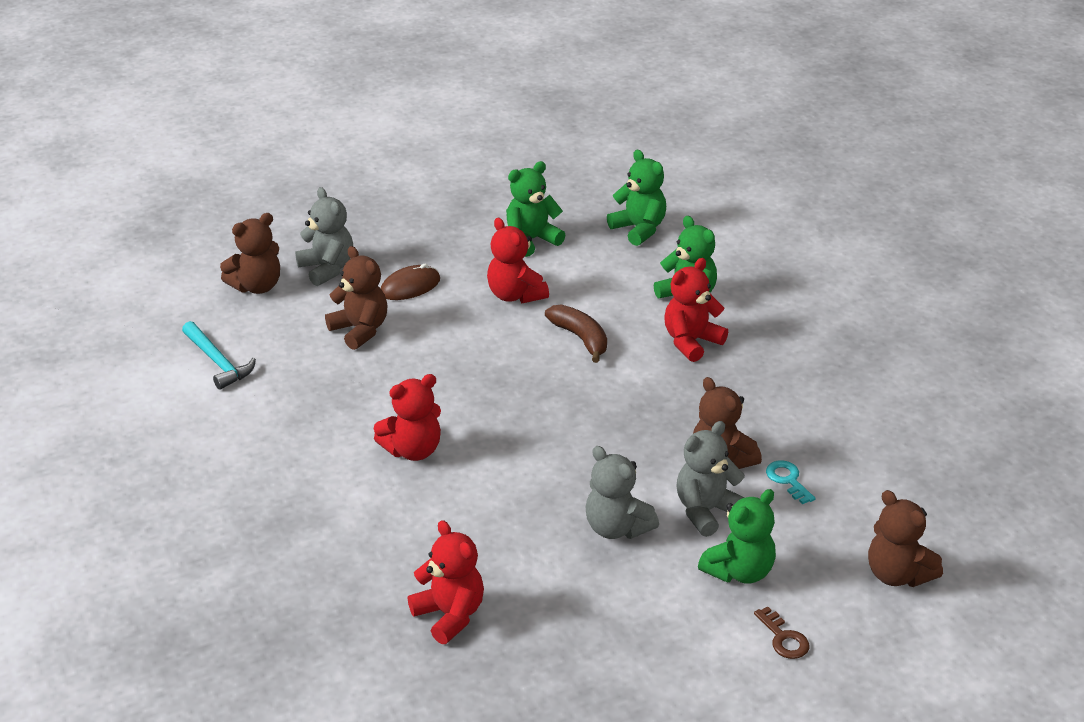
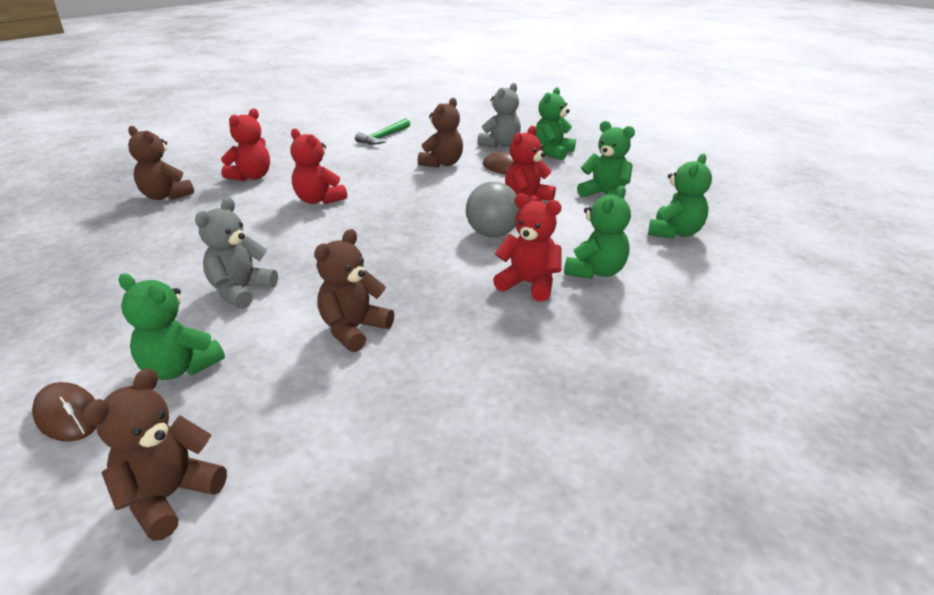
camera: 70 degrees right, 5 degrees down
turquoise hammer [182,321,256,390] -> green hammer [355,118,410,145]
brown teddy bear [220,213,280,294] -> brown teddy bear moved to [128,126,194,200]
red teddy bear [408,520,484,644] -> red teddy bear moved to [221,108,270,181]
brown banana [545,305,607,363] -> grey ball [466,182,520,238]
grey teddy bear [676,421,745,537] -> none
brown key [754,606,809,659] -> brown mouse [32,382,96,442]
turquoise key [766,460,816,504] -> none
none -> green teddy bear [535,87,576,160]

